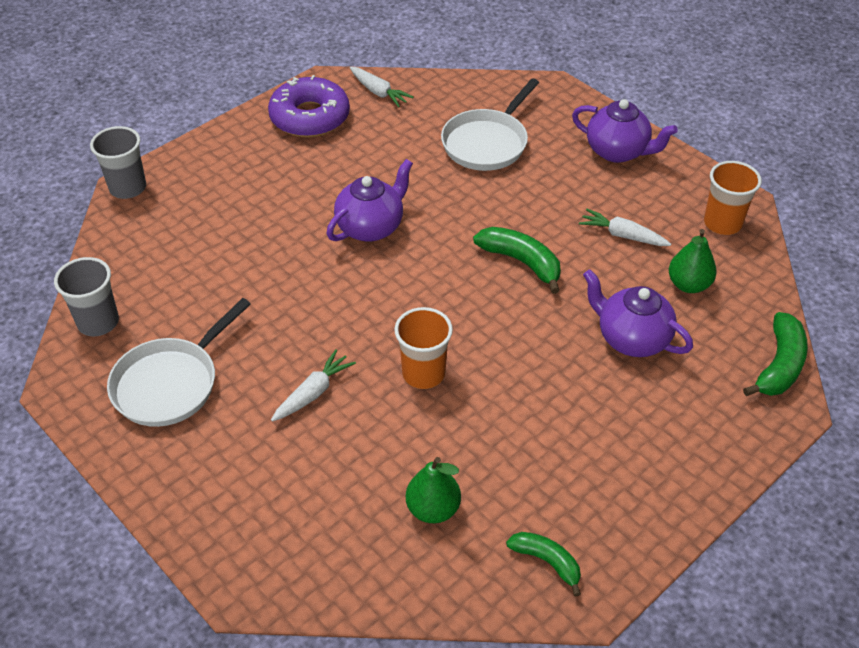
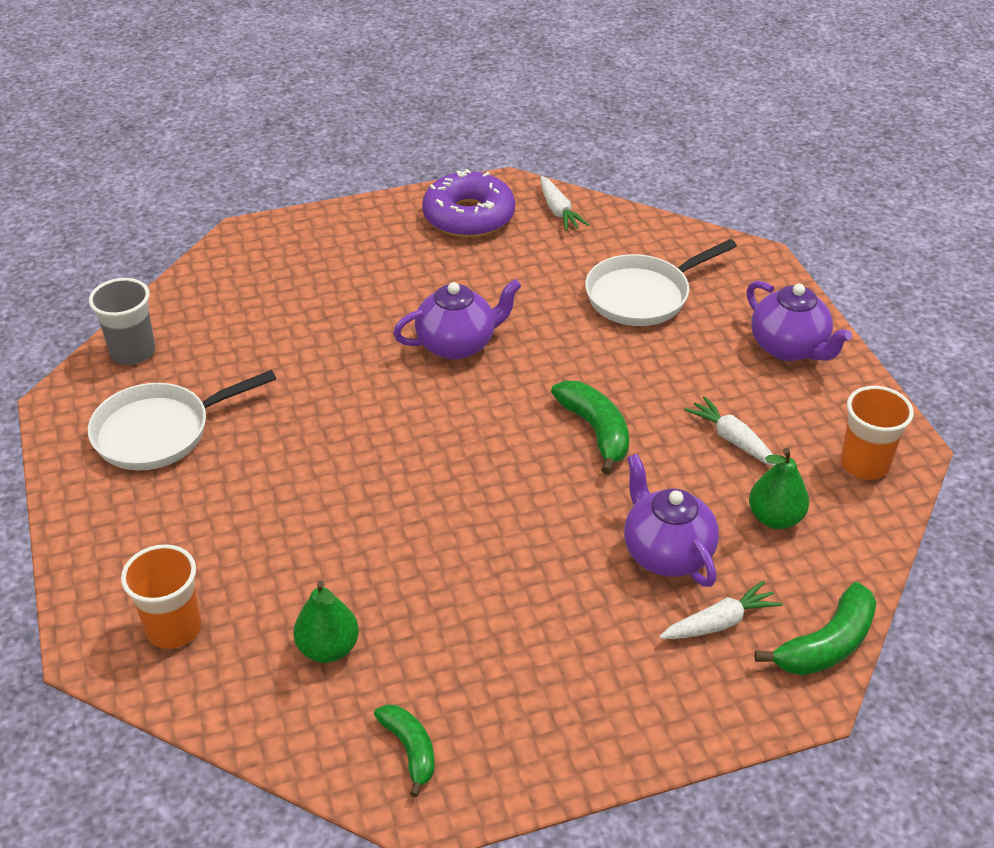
camera: 25 degrees right, 5 degrees down
grey cup [90,126,146,199] -> none
white carrot [271,349,356,422] -> white carrot moved to [659,580,783,639]
orange cup [394,307,453,389] -> orange cup moved to [121,544,201,649]

